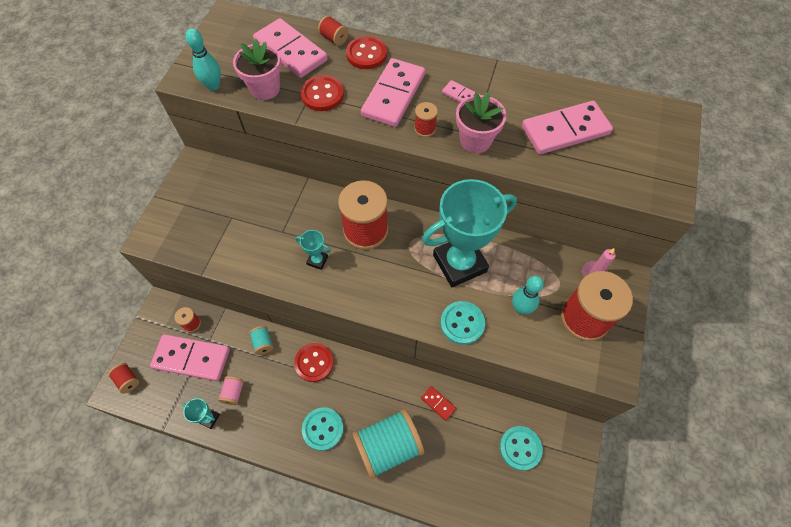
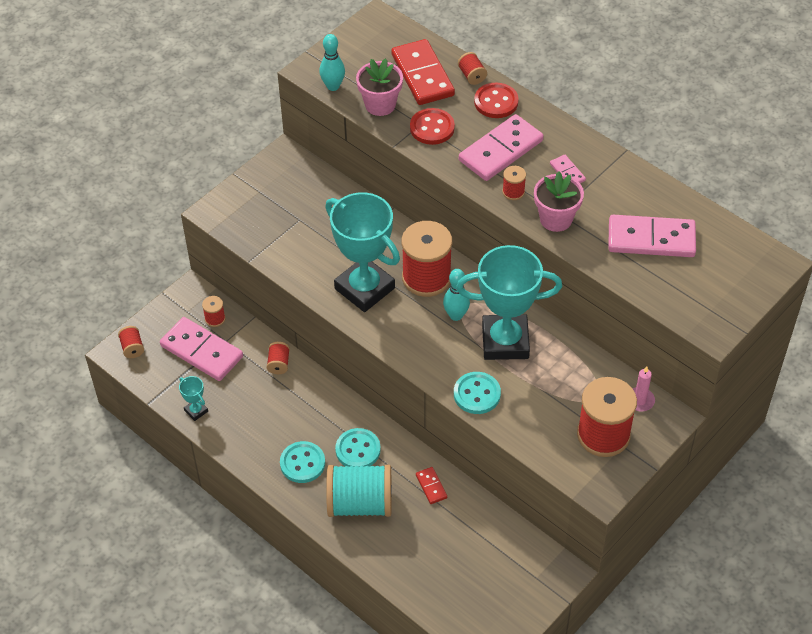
camera: 25 degrees right, 10 degrees down
pink spool [218,376,244,405] -> none
turquoise spool [249,326,273,355] -> red spool [267,342,290,374]
pink domino [253,18,328,78] -> red domino [392,39,455,105]
red button [294,343,334,382] -> none
turquoise trophy [295,230,331,270] -> turquoise trophy [325,192,400,312], size x2.47
turquoise button [500,426,543,471] -> turquoise button moved to [335,428,381,467]
turquoise bowling pin [512,276,544,314] -> turquoise bowling pin moved to [443,269,470,321]

